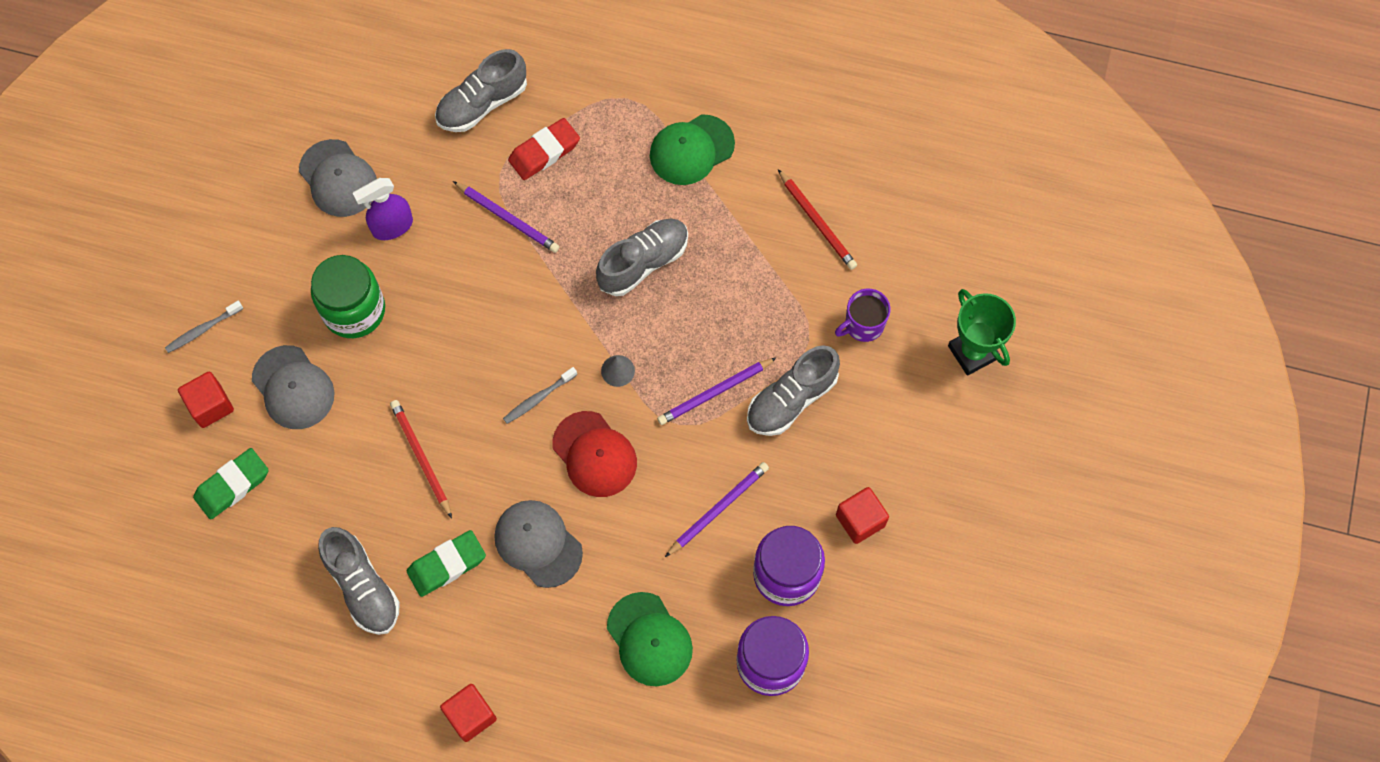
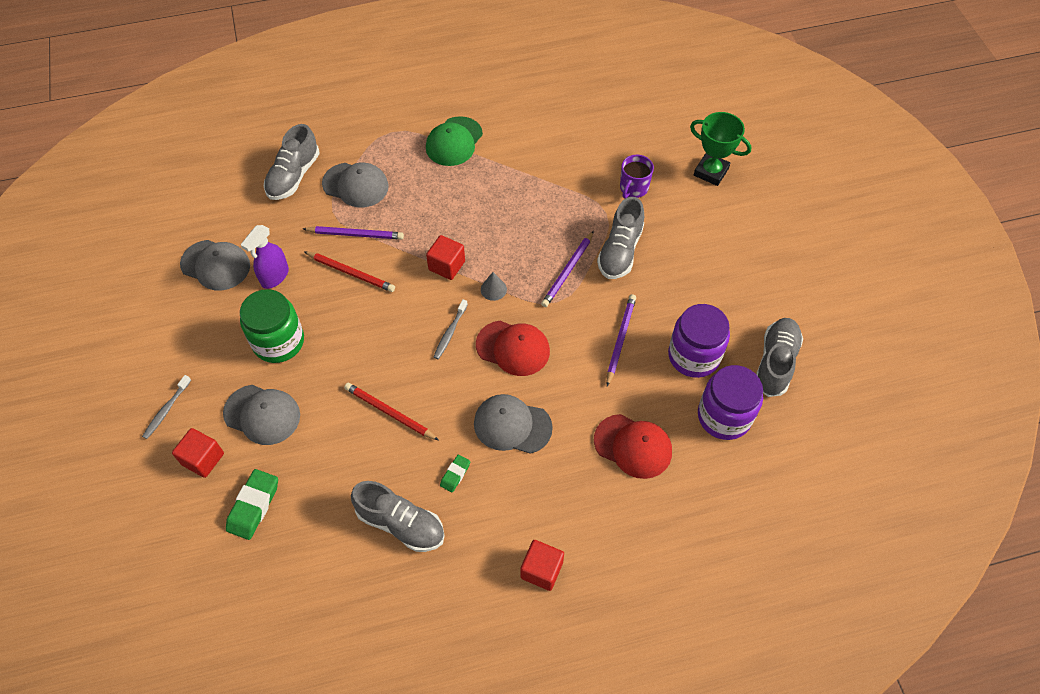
camera: 30 degrees left, 10 degrees down
green eraser [407,530,486,597] -> green eraser [440,455,470,492], size x0.56
red eraser [508,118,580,180] -> grey cap [322,162,389,208]
grey shoe [596,219,688,296] -> grey shoe moved to [756,318,803,397]
green cap [607,592,693,686] -> red cap [594,414,672,479]
red pencil [778,169,857,270] -> red pencil moved to [304,252,395,292]
red cube [836,487,889,544] -> red cube moved to [426,235,465,280]

